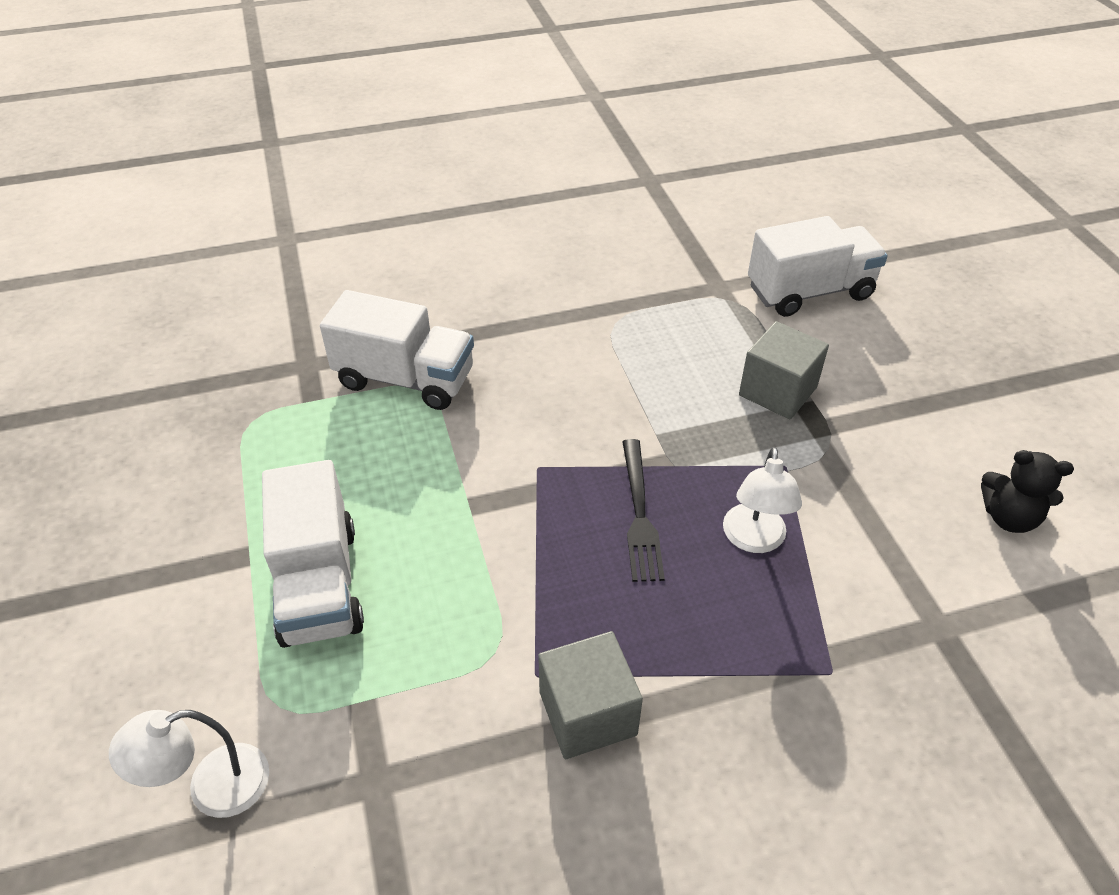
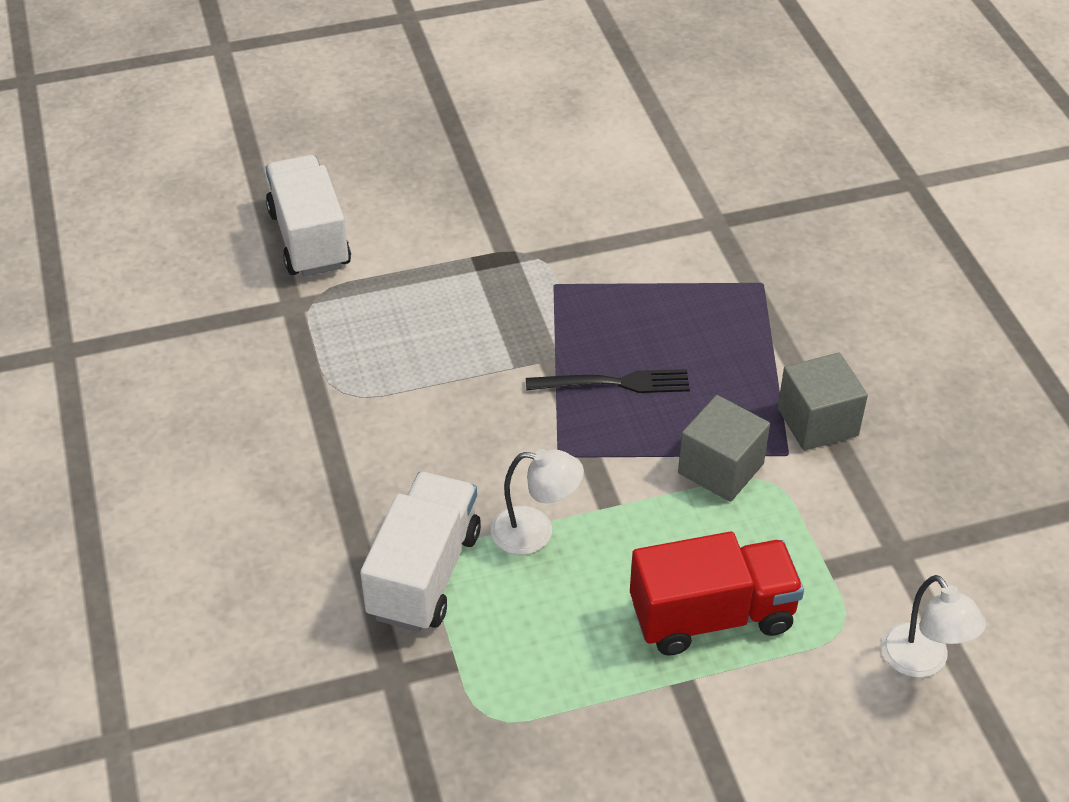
camera: 90 degrees left, 0 degrees up
white truck [262,460,364,648] -> red truck [630,532,804,656]
white lamp [723,447,802,553] -> white lamp moved to [491,449,584,555]
grey cube [739,321,829,419] -> grey cube moved to [678,395,770,502]
black teddy bear [981,450,1074,533] -> none

